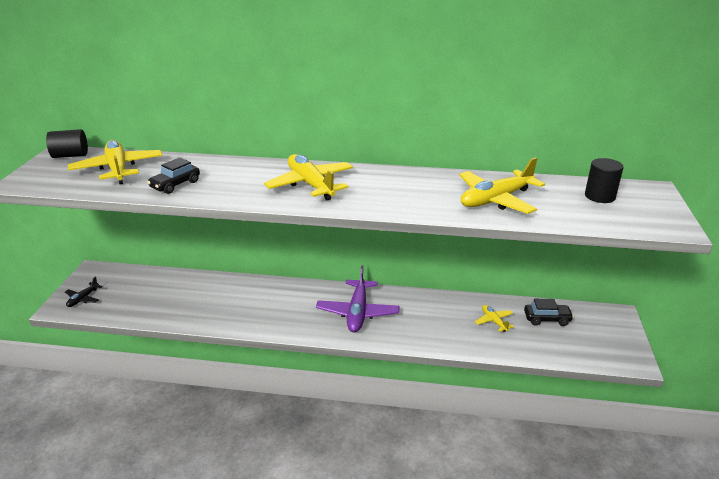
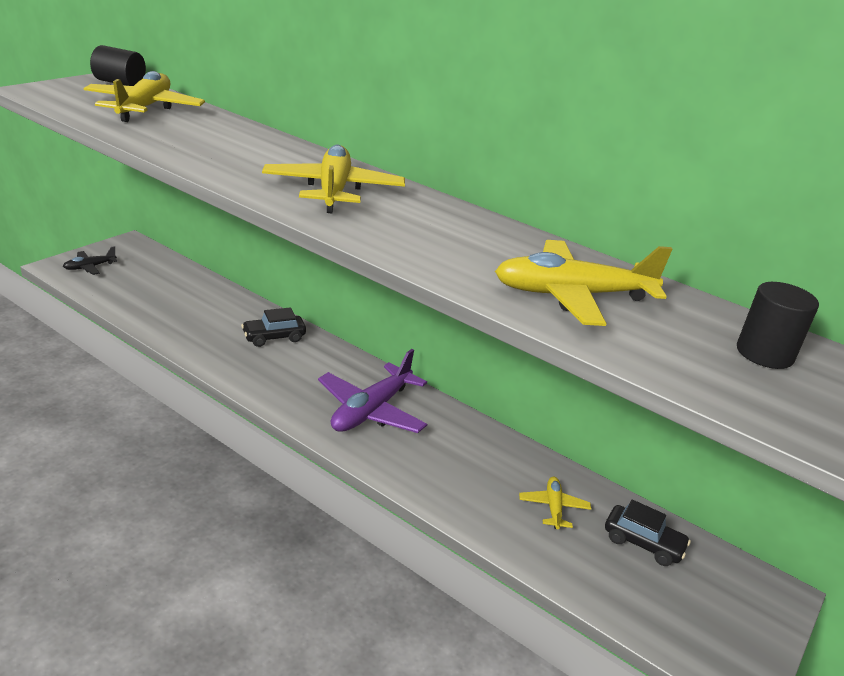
camera: 25 degrees right, 0 degrees up
black car [147,157,200,194] -> black car moved to [241,307,306,347]

